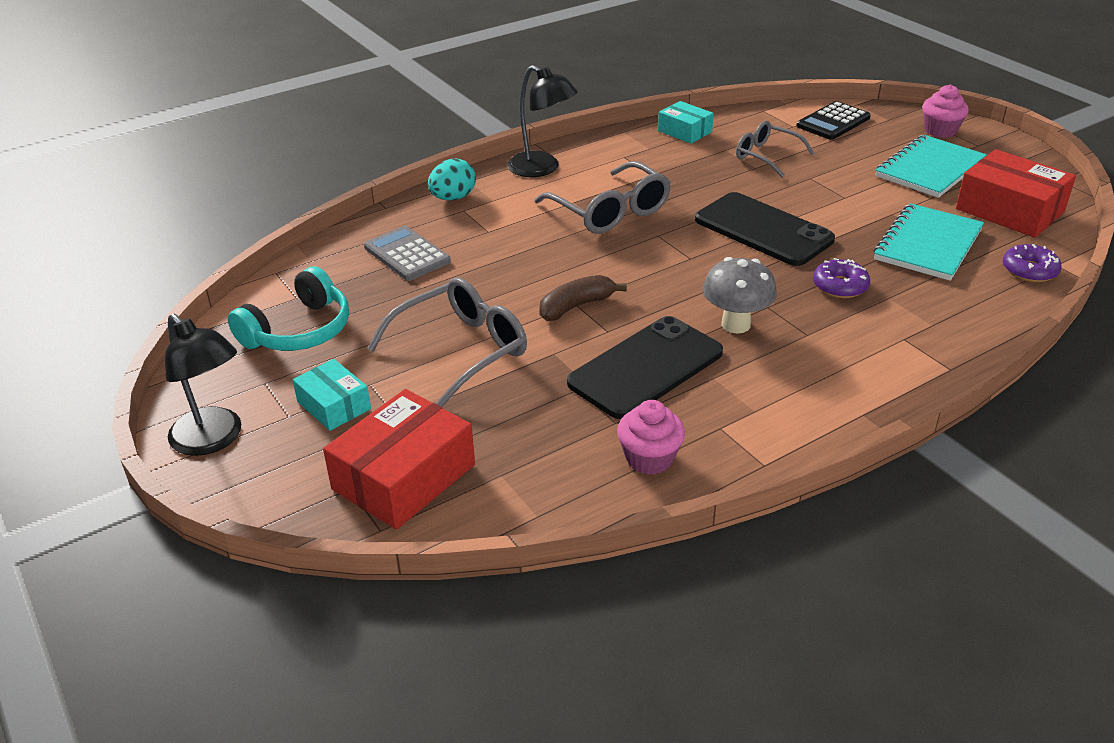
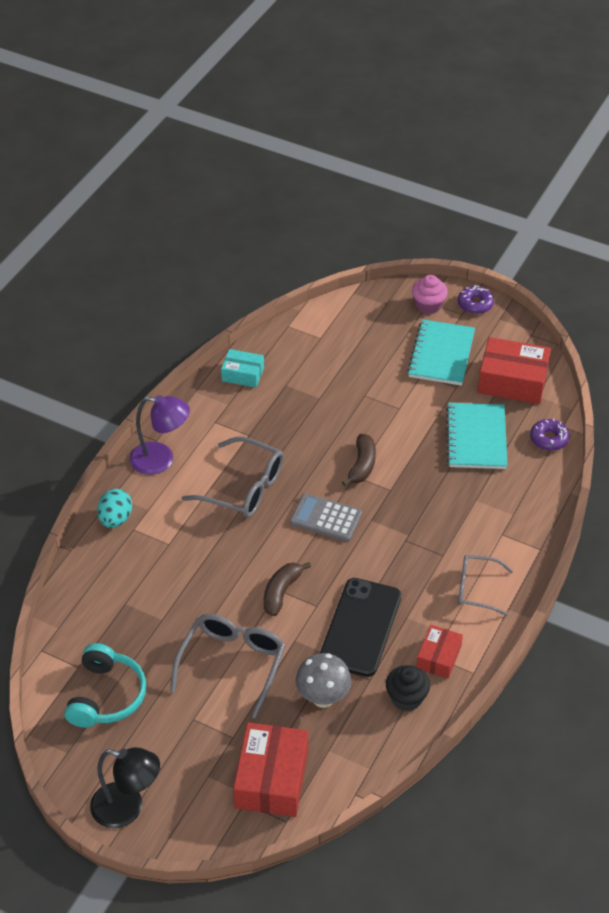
camera: 30 degrees left, 10 degrees up
turquoise box [293,359,371,431] -> none
grey calculator [364,226,451,281] -> grey calculator moved to [290,493,362,542]
black lamp [507,65,578,177] -> purple lamp [129,395,190,475]
pink cupcake [617,400,685,475] -> black cupcake [386,665,430,711]
black phone [695,192,835,266] -> brown banana [342,434,376,486]
grey mushroom [703,257,777,333] -> grey mushroom moved to [296,653,352,708]
grey glasses [736,121,814,178] -> grey glasses moved to [458,555,513,616]
black calculator [796,101,871,140] -> none
purple donut [813,258,870,298] -> purple donut moved to [458,285,494,314]
none -> red box [416,625,463,679]

